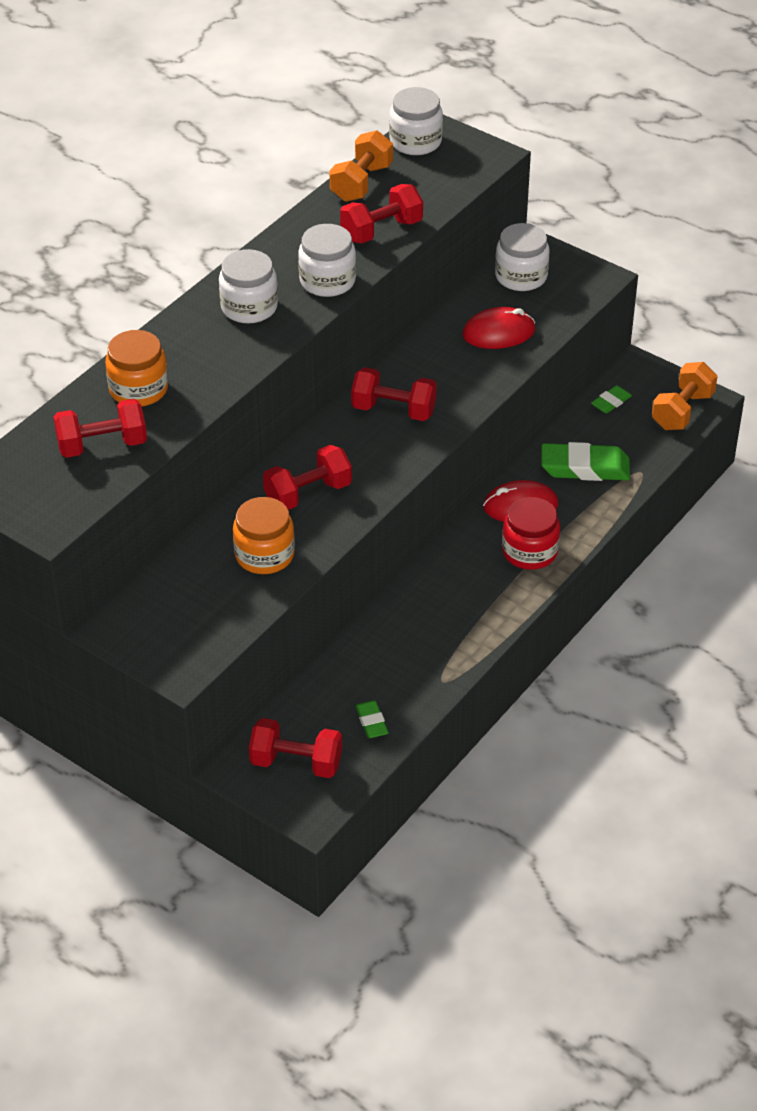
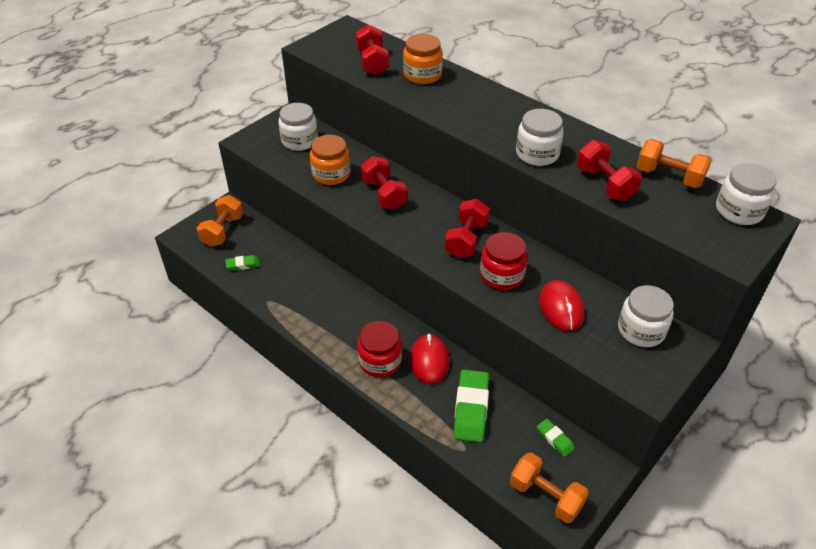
camera: 95 degrees right, 0 degrees up
white jar [219,249,278,324] -> white jar moved to [278,103,318,151]
red dumbbell [249,718,342,778] -> orange dumbbell [197,195,244,247]
none -> red jar [480,232,528,290]

